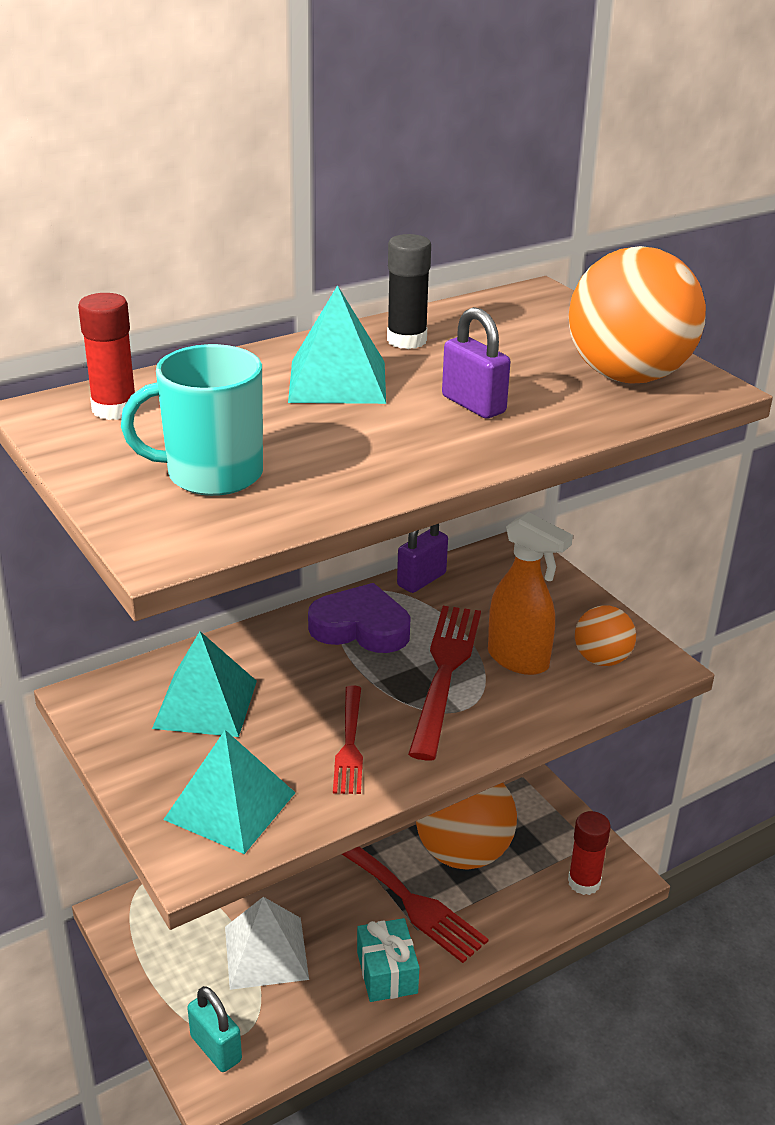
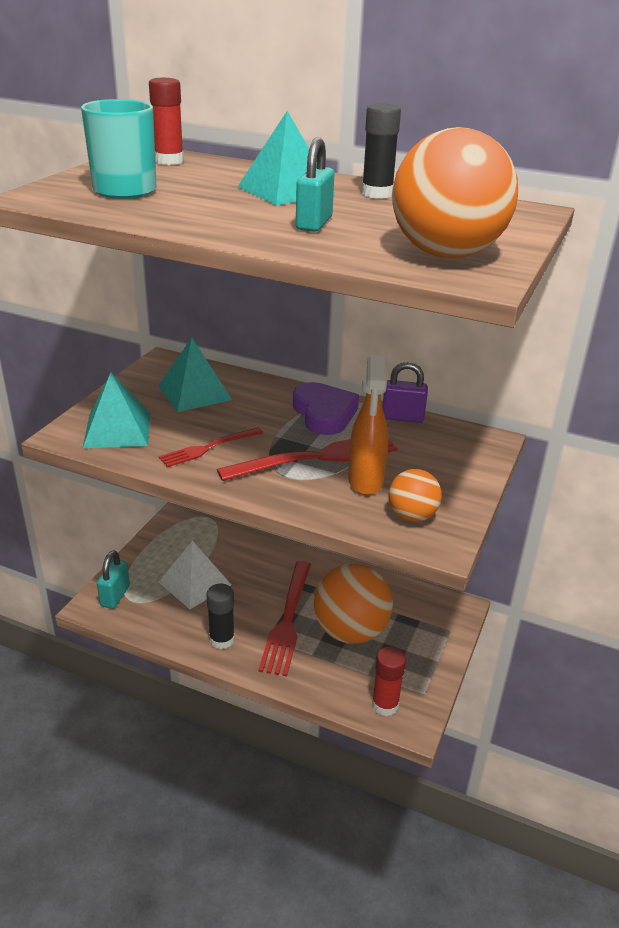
camera: 55 degrees right, 0 degrees up
turquoise gift [357,918,419,1002] -> black glue stick [207,584,235,649]
purple padlock [442,307,511,419] -> turquoise padlock [296,138,334,232]

